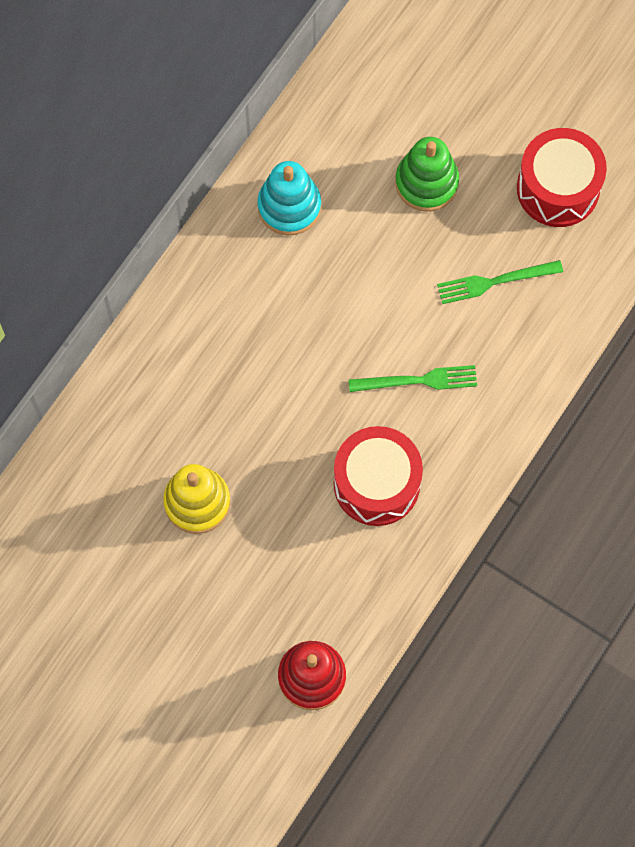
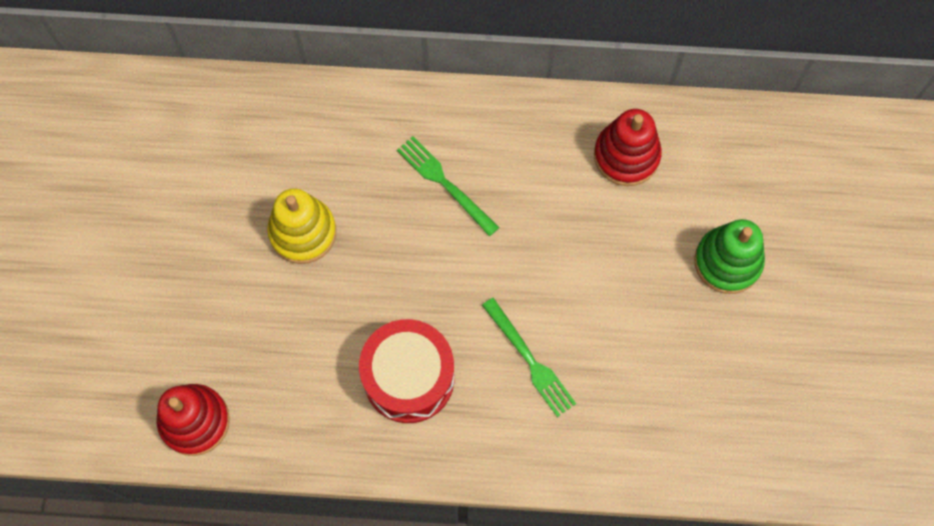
camera: 60 degrees right, 0 degrees up
turquoise stacking toy [257,161,321,236] -> red stacking toy [594,109,662,186]
green fork [437,260,563,304] -> green fork moved to [397,136,499,236]
red drum [517,128,607,227] -> none

